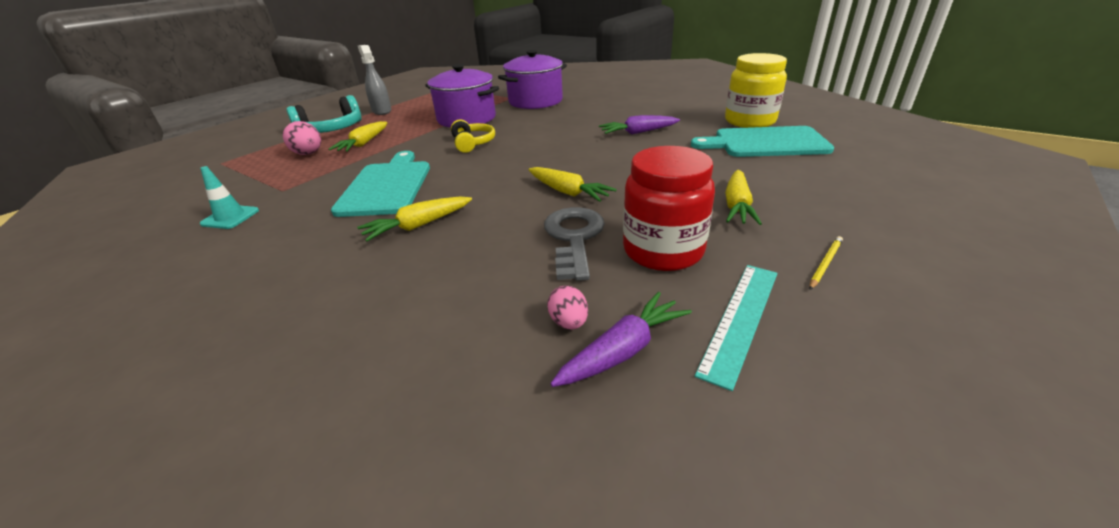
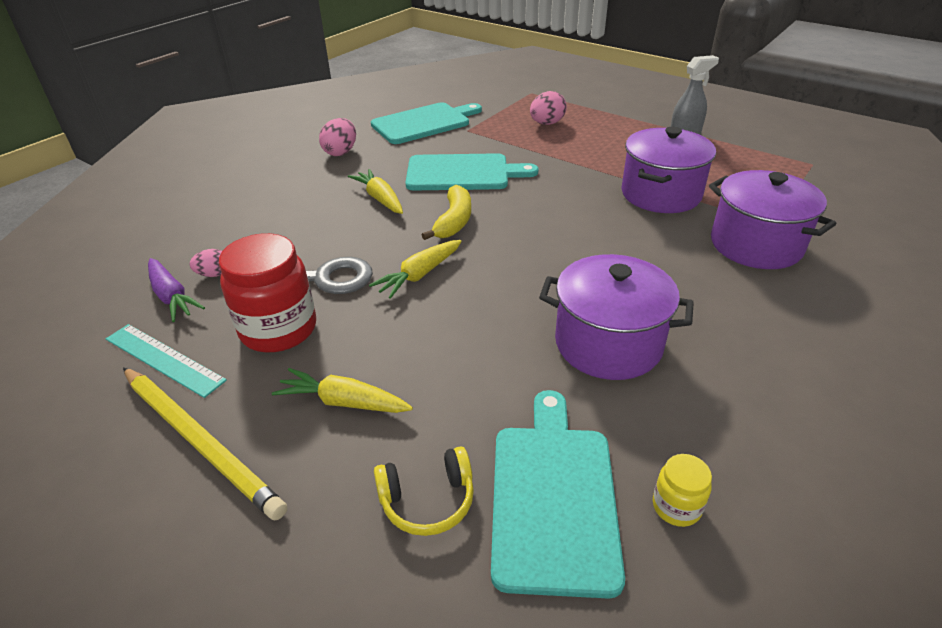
camera: 90 degrees right, 5 degrees up
turquoise traffic cone [200,166,259,229] -> turquoise cutting board [371,102,482,144]
turquoise headphones [286,95,361,133] -> none
yellow carrot [328,121,387,152] -> none
yellow headphones [451,119,495,153] -> yellow headphones moved to [374,446,474,536]
purple carrot [599,115,680,135] -> purple pot [539,254,694,380]
yellow jar [725,53,787,128] -> yellow jar [653,454,712,527], size x0.47
yellow pencil [809,236,843,290] -> yellow pencil [123,367,287,520], size x2.48
none -> pink egg [319,118,356,156]
none -> yellow banana [422,185,471,240]

